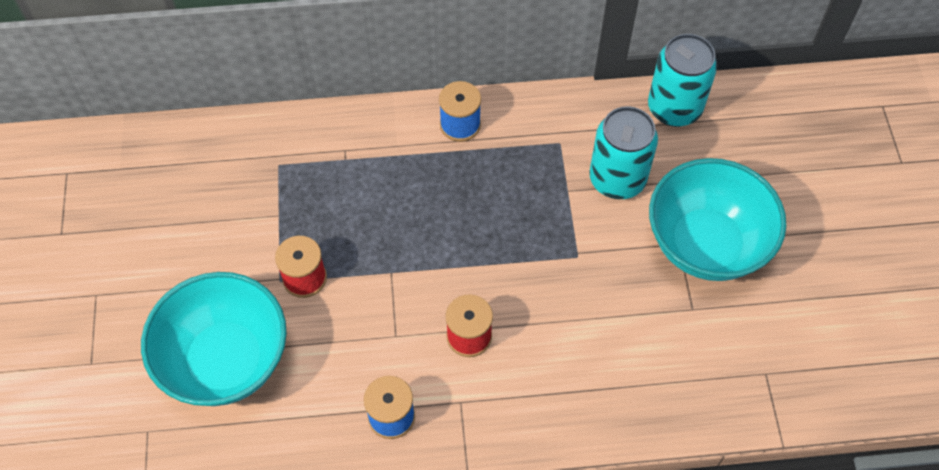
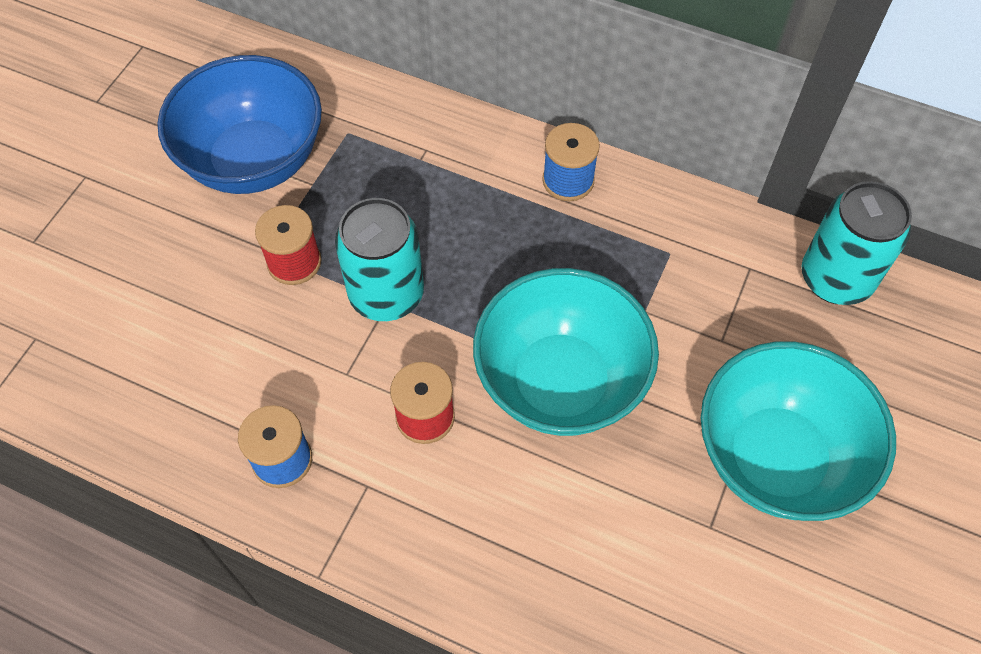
camera: 30 degrees right, 0 degrees up
turquoise bowl [141,272,287,406] -> turquoise bowl moved to [473,268,659,436]
turquoise can [589,106,658,199] -> turquoise can moved to [335,198,424,321]
none -> blue bowl [157,55,322,194]

